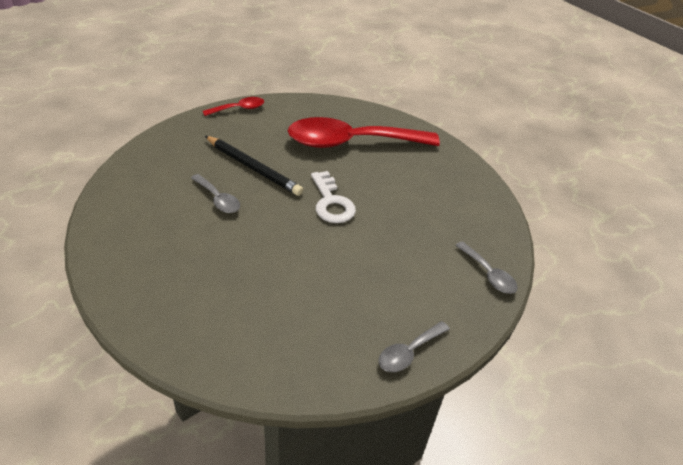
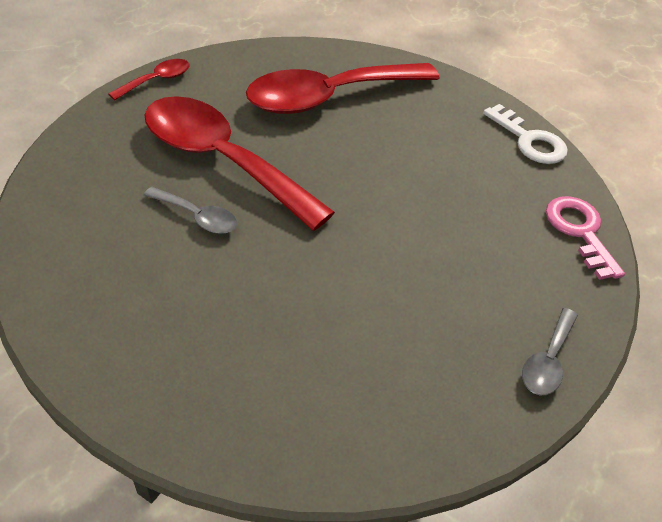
camera: 20 degrees left, 5 degrees up
black pencil [205,136,303,196] -> red spoon [145,96,335,231]
white key [311,171,356,223] -> white key moved to [483,104,568,164]
grey spoon [455,241,518,294] -> pink key [546,196,625,280]

